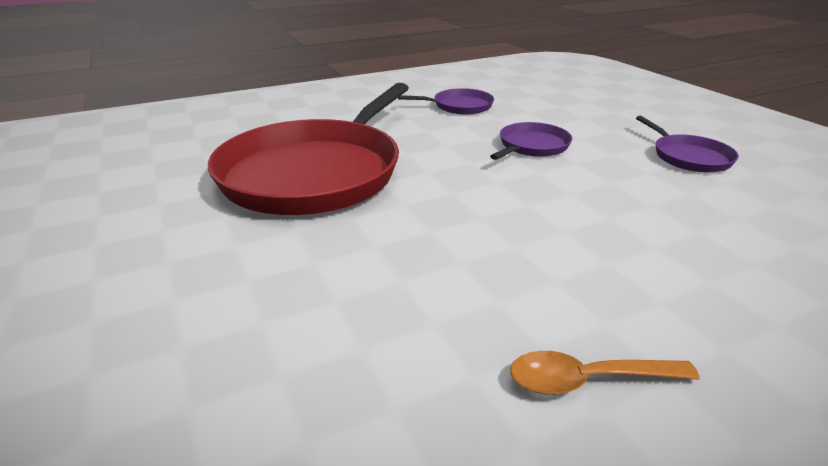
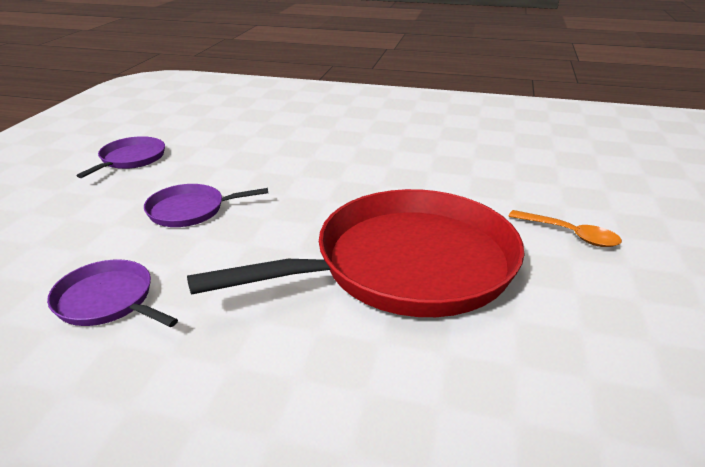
camera: 140 degrees left, 0 degrees up
orange spoon [510,351,700,395] -> orange spoon moved to [508,210,622,247]

